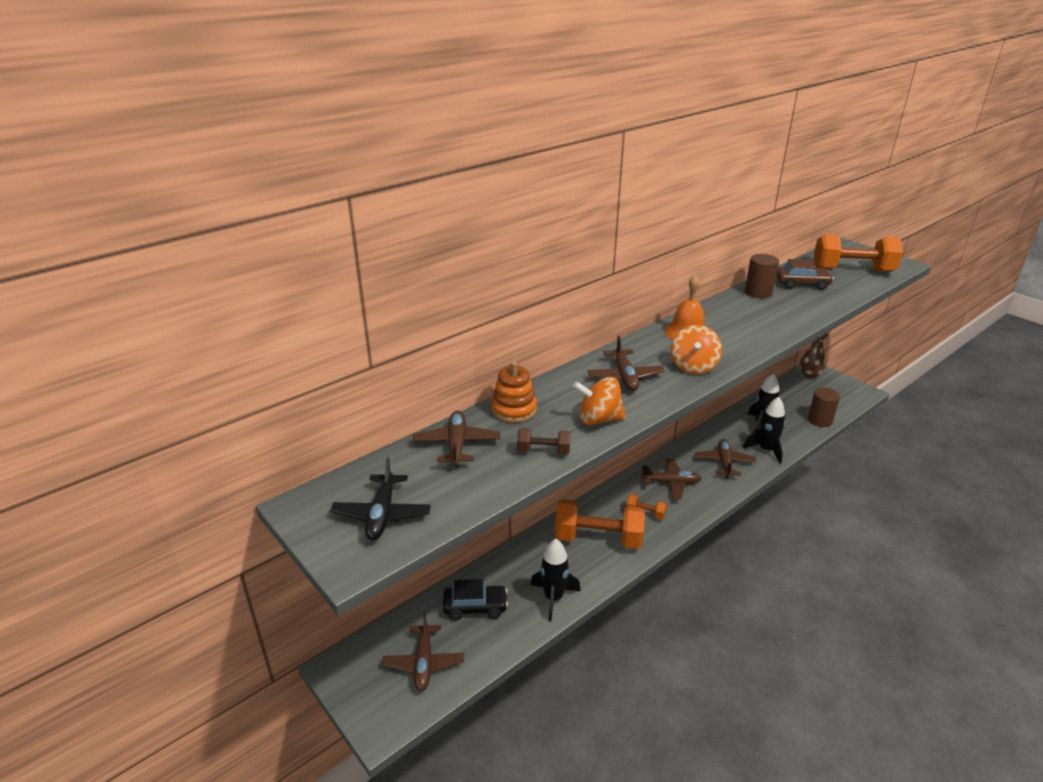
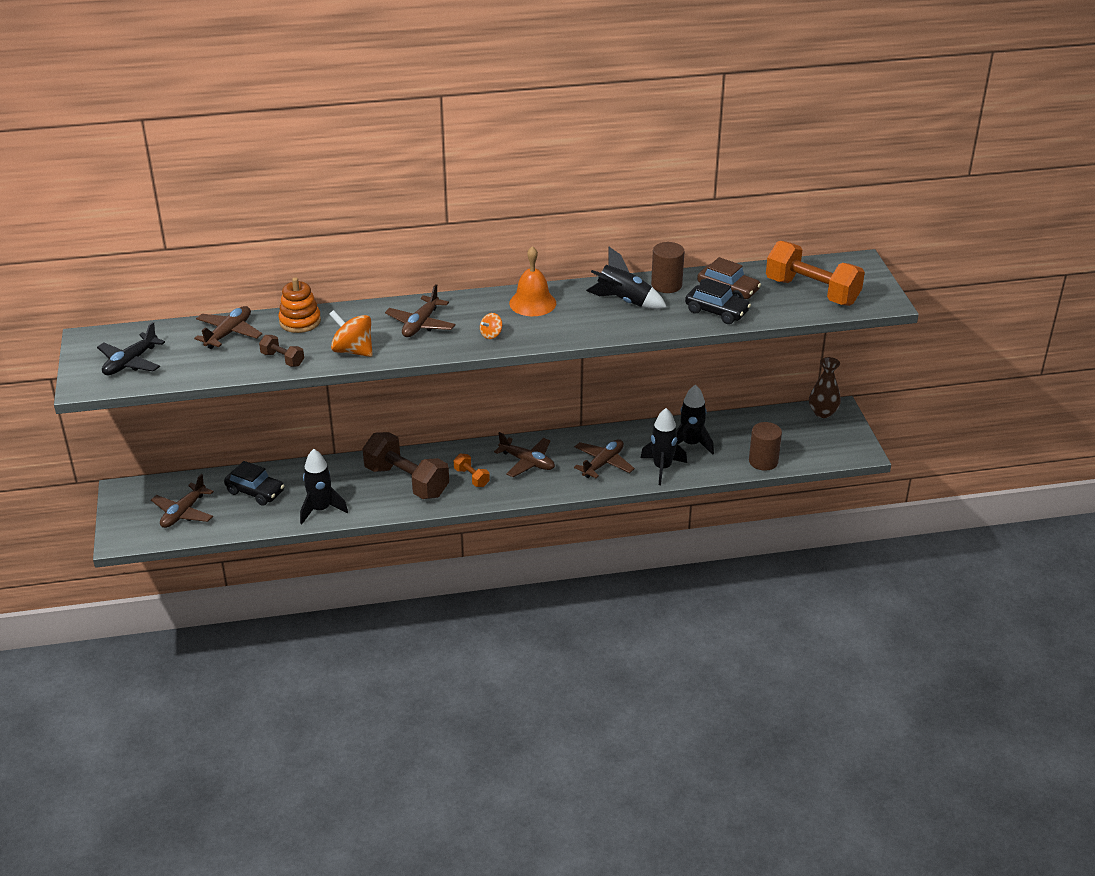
camera: 30 degrees right, 5 degrees up
orange dumbbell [555,499,645,549] -> brown dumbbell [362,432,449,499]
orange spinning top [671,325,722,374] -> orange spinning top [480,313,502,339], size x0.54
none -> black rocket [586,247,667,309]
none -> black car [685,278,751,324]

